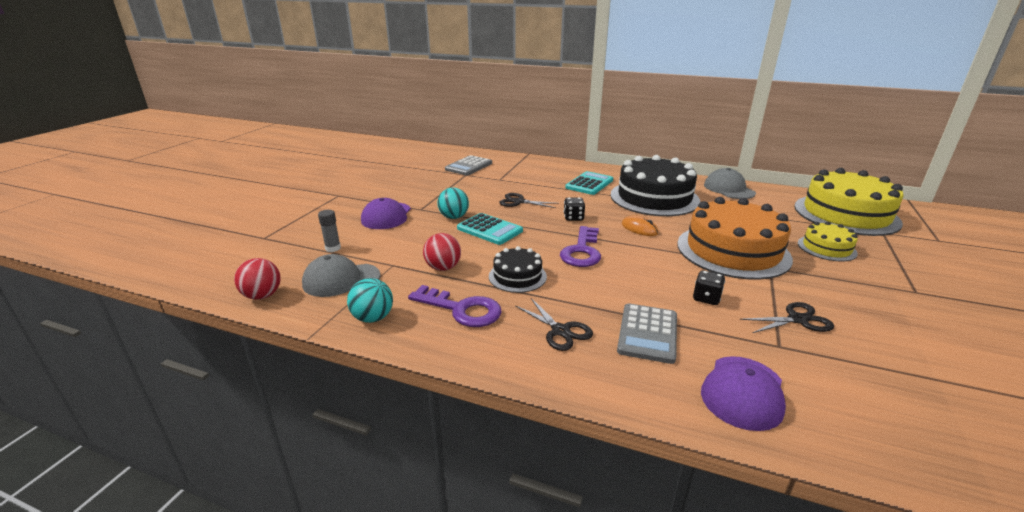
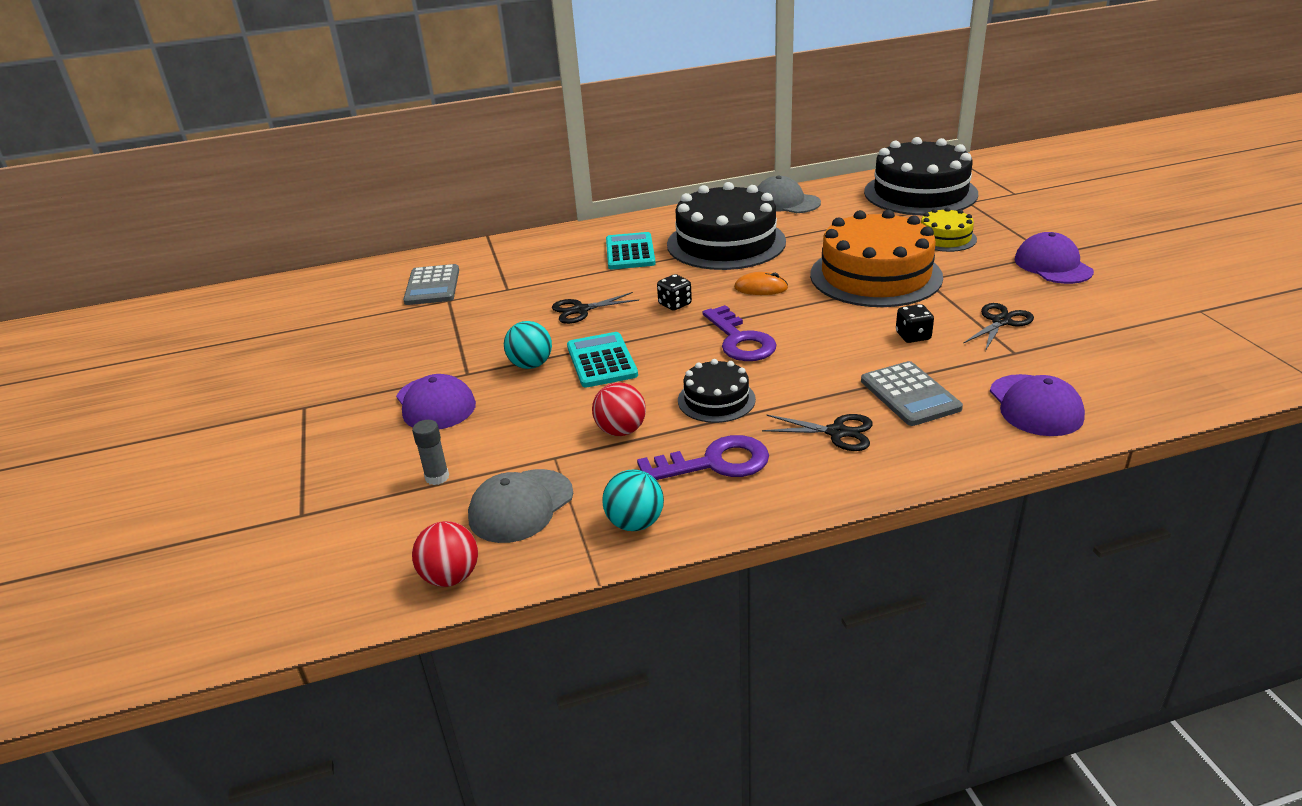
camera: 35 degrees left, 5 degrees up
turquoise calculator [457,213,523,245] -> turquoise calculator turned 105 degrees counterclockwise [567,332,638,388]
yellow cake [794,168,903,236] -> black cake [864,137,978,215]
none -> purple cap [1015,232,1094,284]

